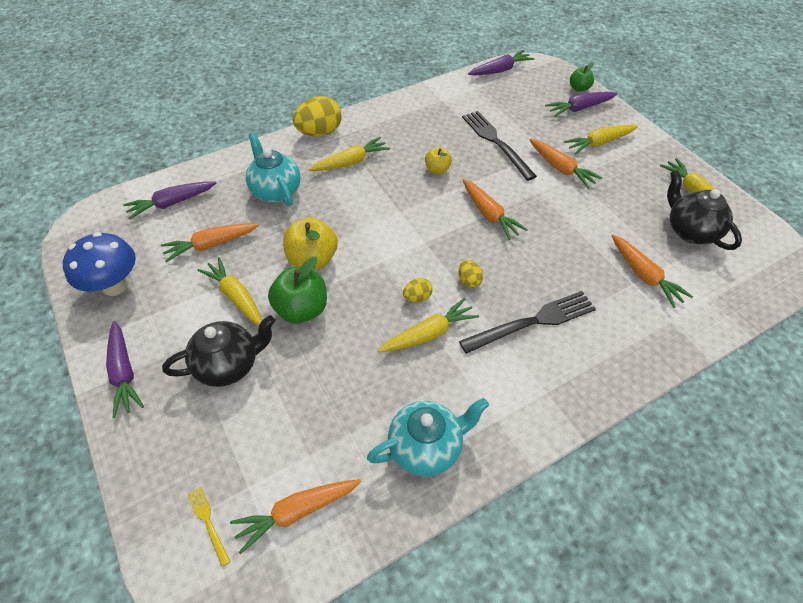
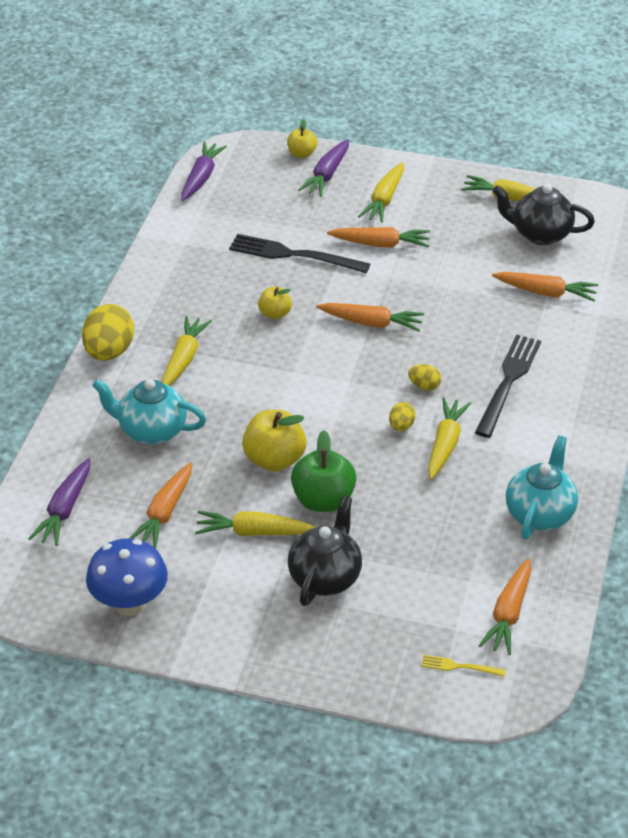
camera: 45 degrees left, 10 degrees down
purple carrot [106,321,144,418] -> none
green apple [570,62,594,92] -> yellow apple [287,119,317,158]

